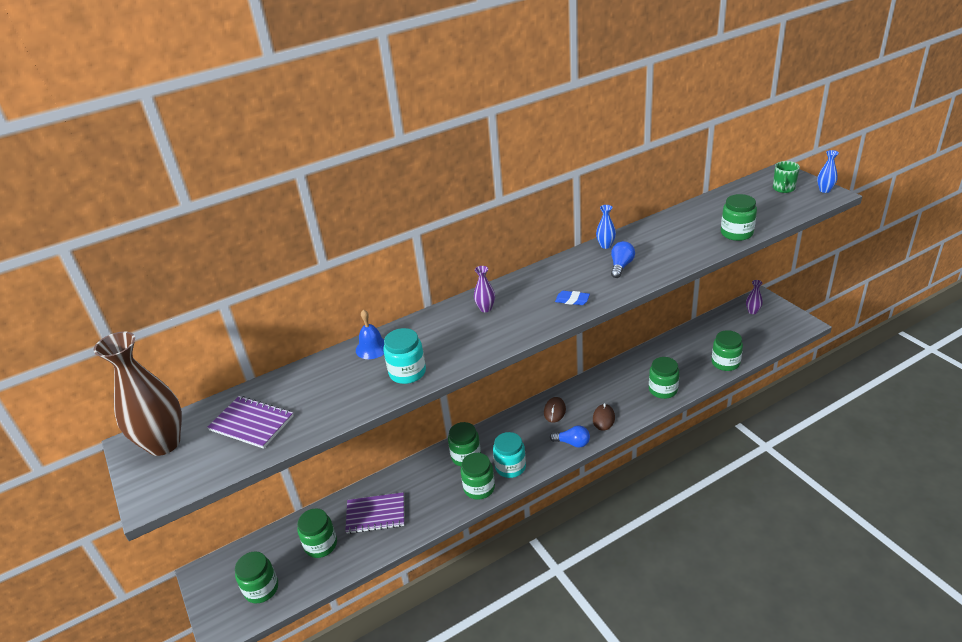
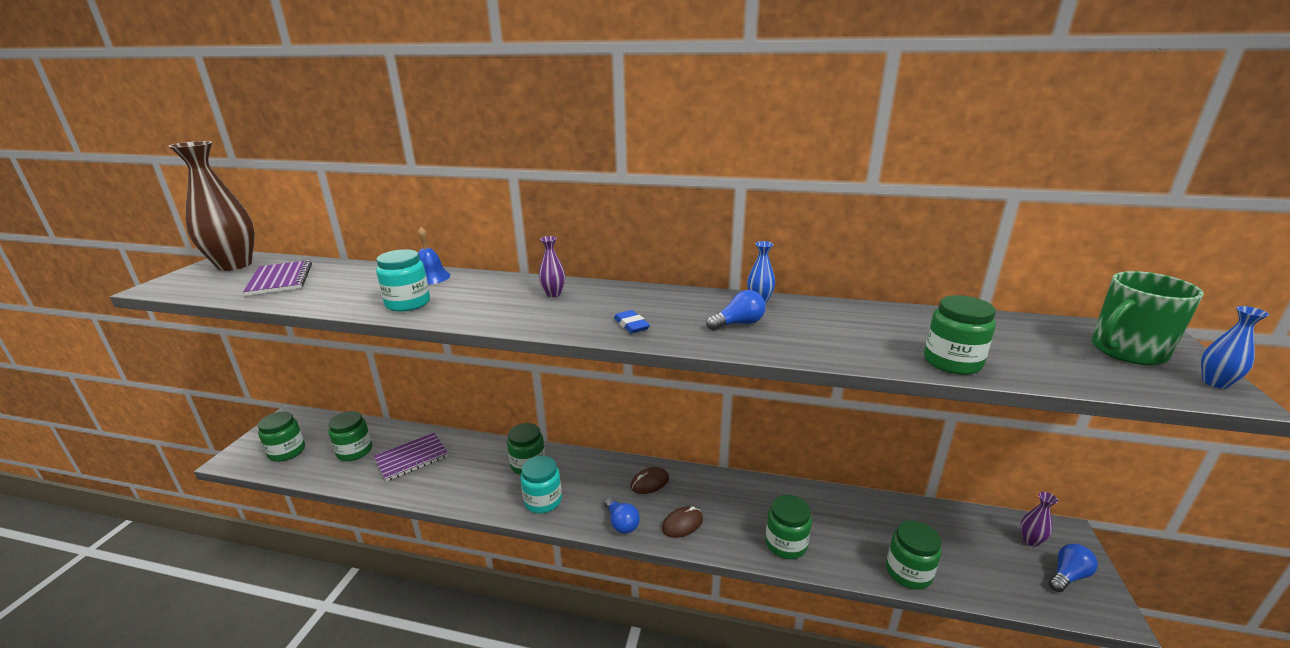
camera: 40 degrees right, 10 degrees down
purple notebook [345,492,404,534] -> purple notebook turned 75 degrees counterclockwise [374,433,448,482]
green jar [461,453,495,500] -> none
green mug [773,161,800,193] -> green mug [1092,271,1204,365], size x1.64
none -> blue light bulb [1049,544,1098,592]

